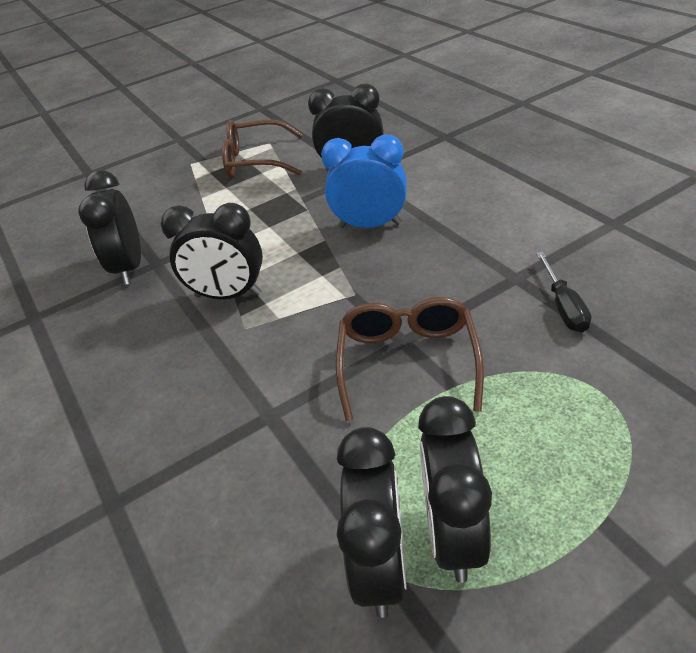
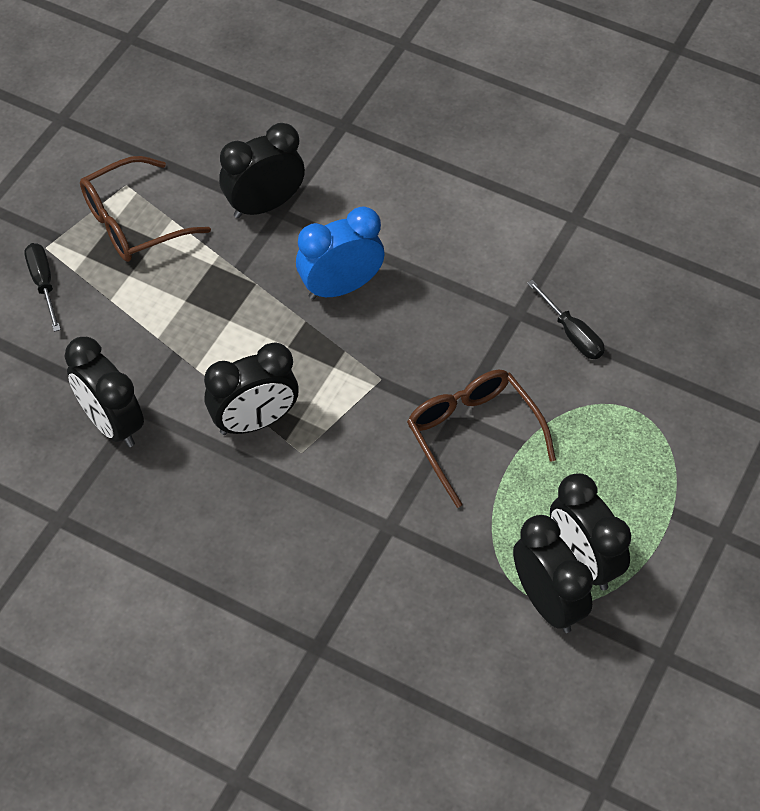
camera: 35 degrees left, 15 degrees up
none -> black screwdriver [24,243,61,332]

